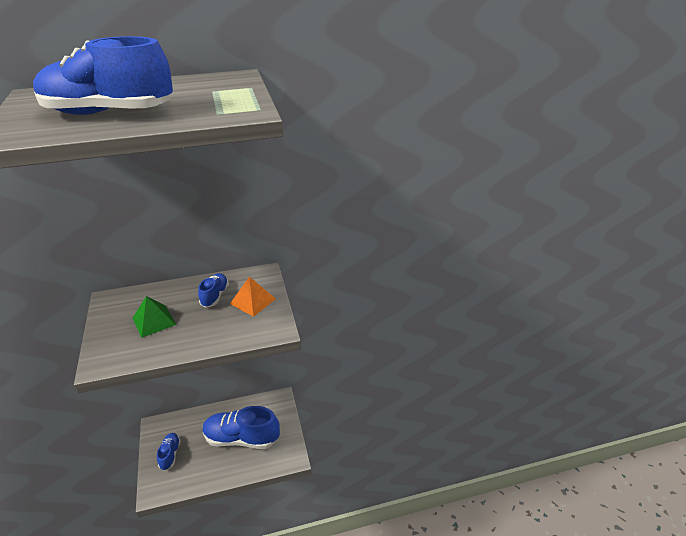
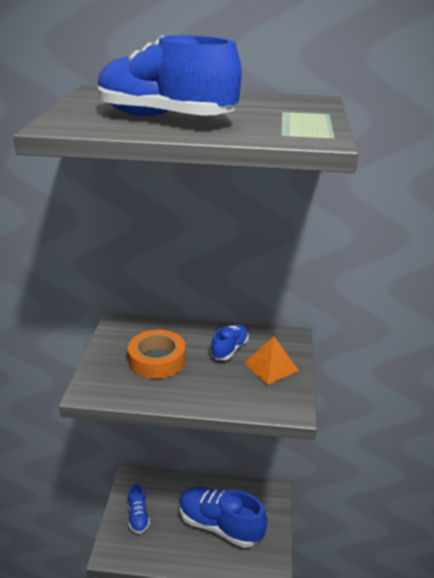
camera: 20 degrees right, 5 degrees down
green pyramid [133,296,176,338] -> orange tape [128,330,186,379]
blue shoe [157,433,181,470] -> blue shoe turned 150 degrees clockwise [128,484,150,534]

